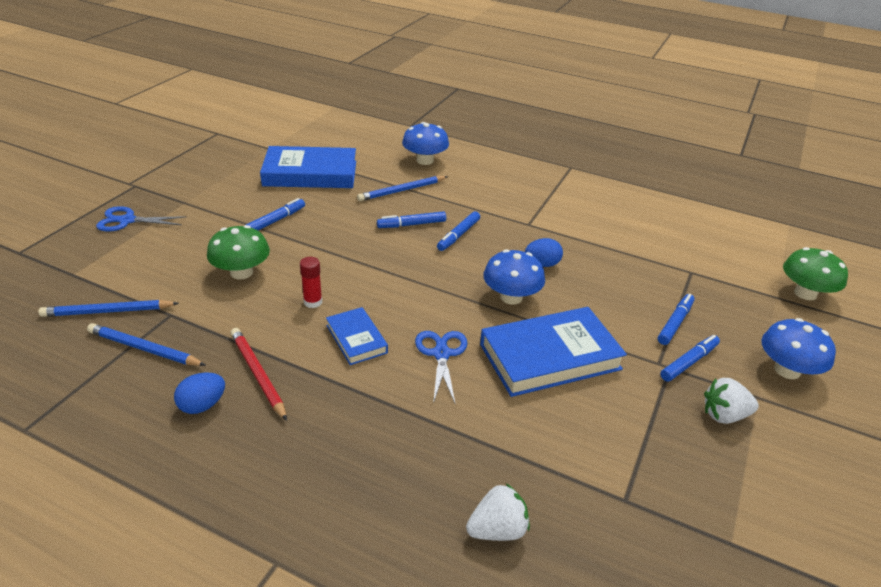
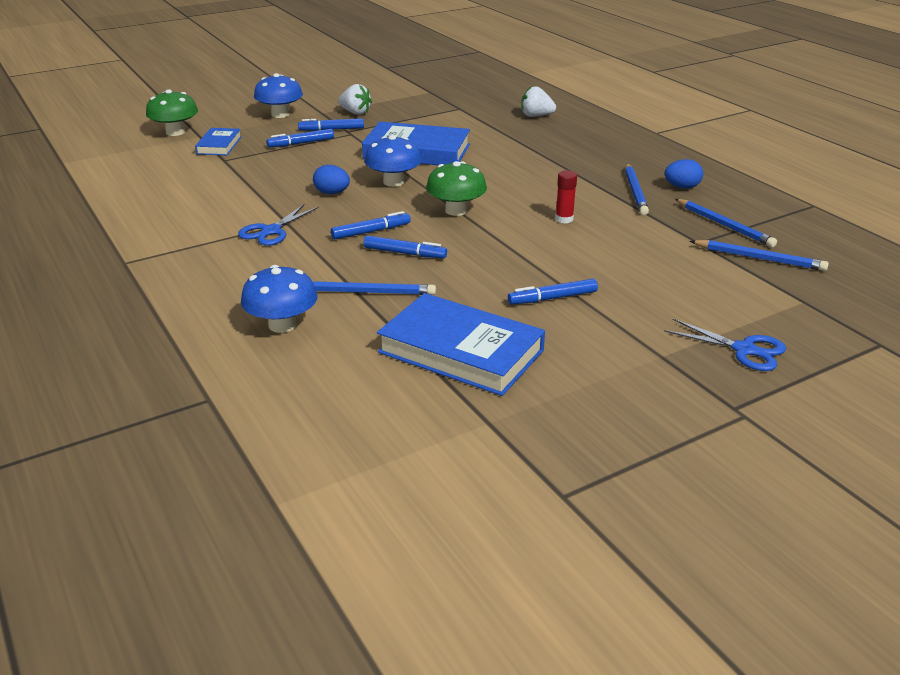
camera: 145 degrees left, 5 degrees down
green mushroom [207,225,270,279] -> green mushroom moved to [426,161,487,216]
red pencil [231,328,287,421] -> blue pencil [625,164,649,215]
blue book [326,307,388,365] -> blue book moved to [195,128,242,155]
blue scissors [415,331,468,405] -> blue scissors moved to [238,204,319,246]

